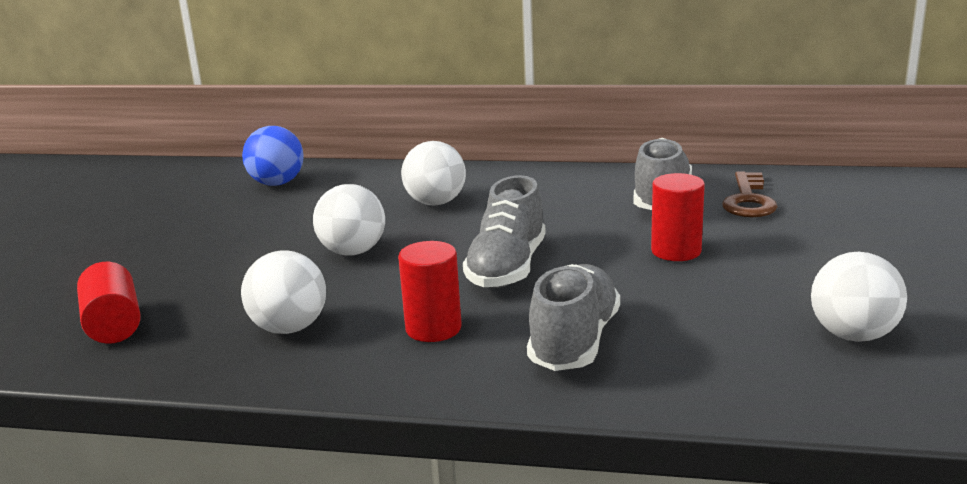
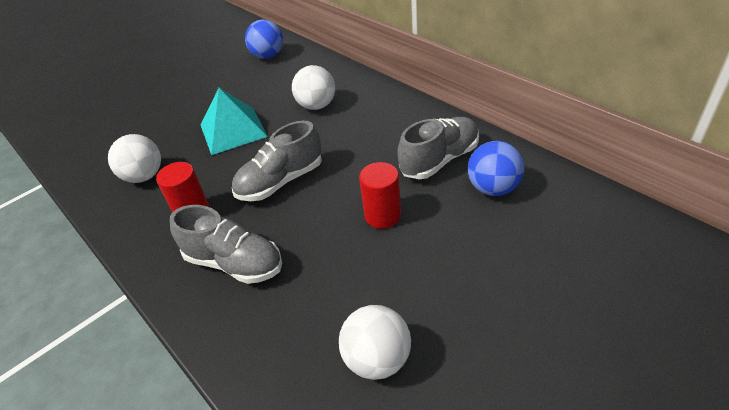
camera: 40 degrees right, 20 degrees up
red cylinder [77,262,141,344] -> none
white ball [313,184,385,256] -> turquoise pyramid [200,88,268,155]
grey shoe [527,264,620,371] -> grey shoe turned 60 degrees clockwise [170,205,282,284]
brown key [722,171,778,217] -> blue ball [468,141,524,196]

